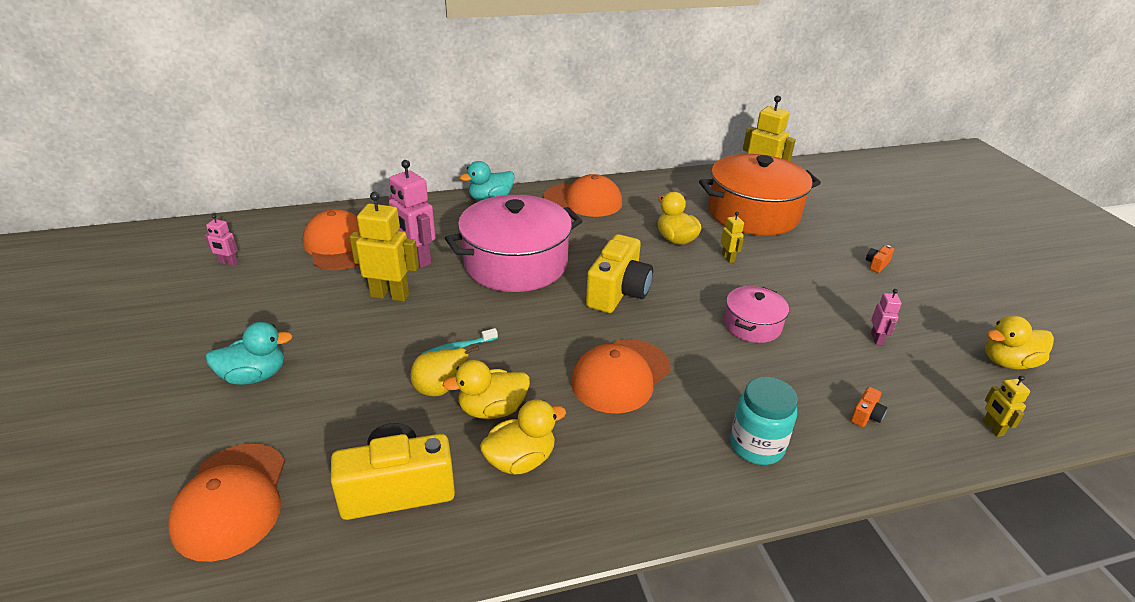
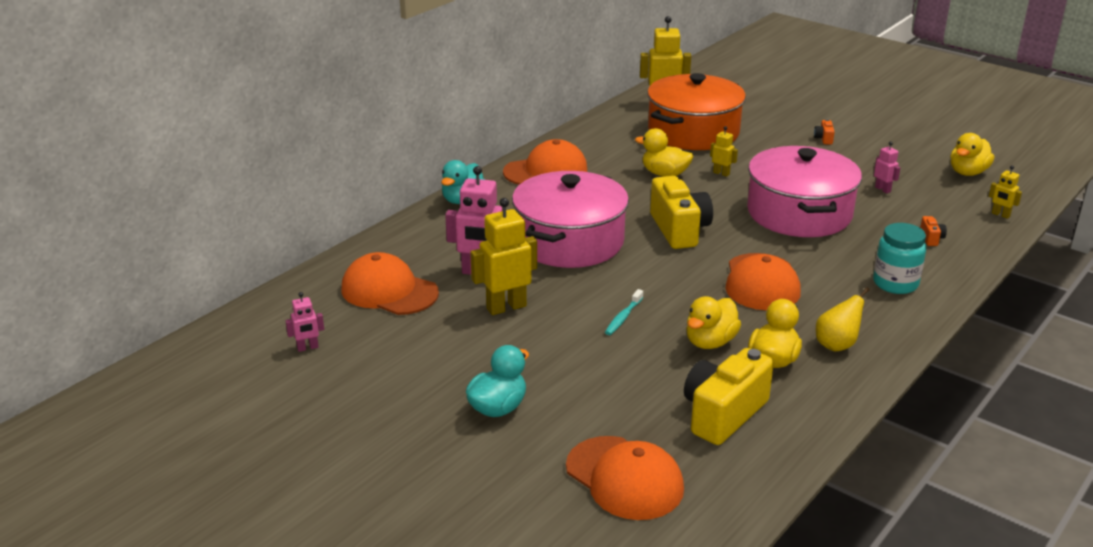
camera: 35 degrees left, 5 degrees down
yellow pear [410,346,479,396] -> yellow pear moved to [816,287,870,351]
pink pot [724,286,789,343] -> pink pot [747,146,862,237], size x2.00

